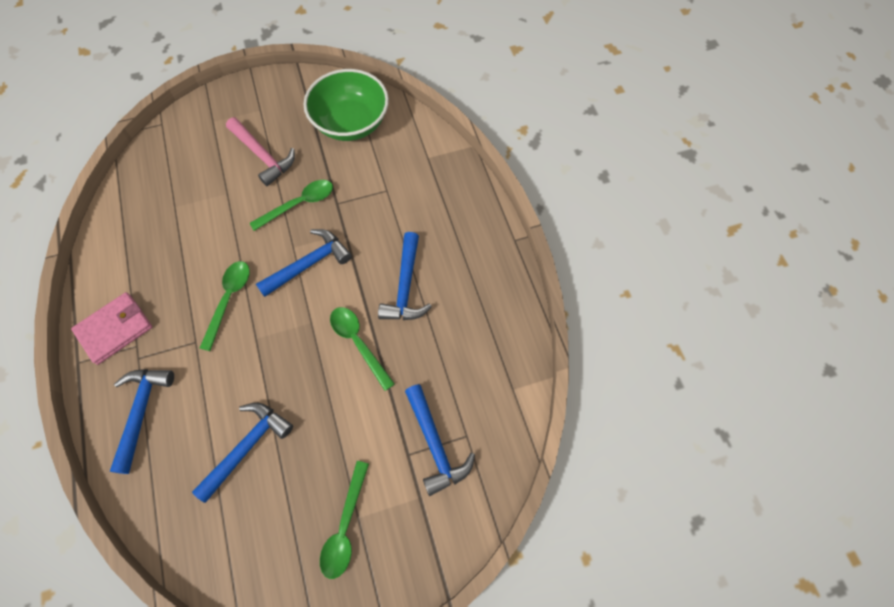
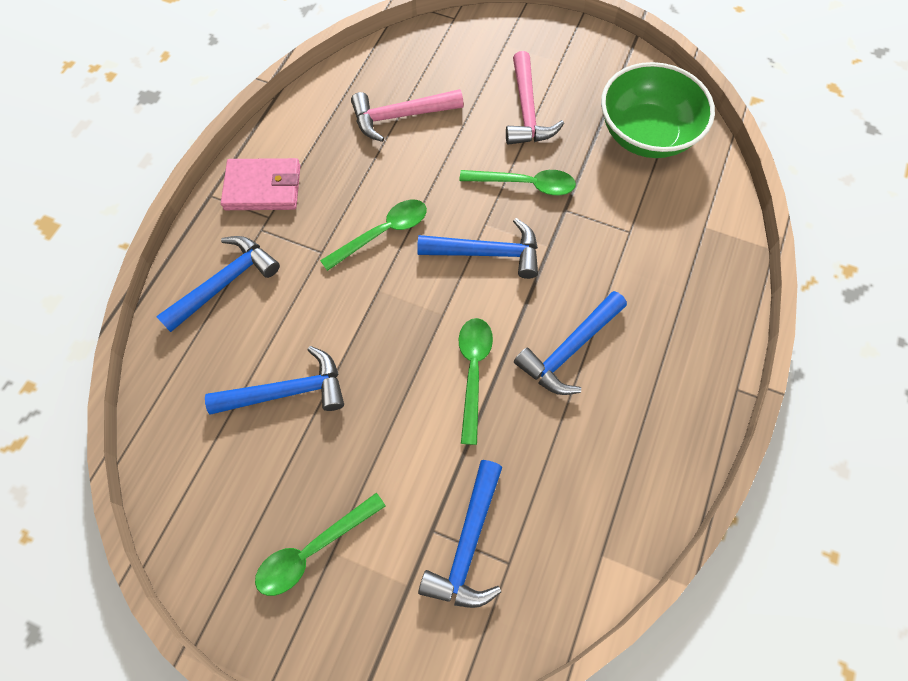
camera: 40 degrees right, 0 degrees up
none -> pink hammer [351,89,464,142]

